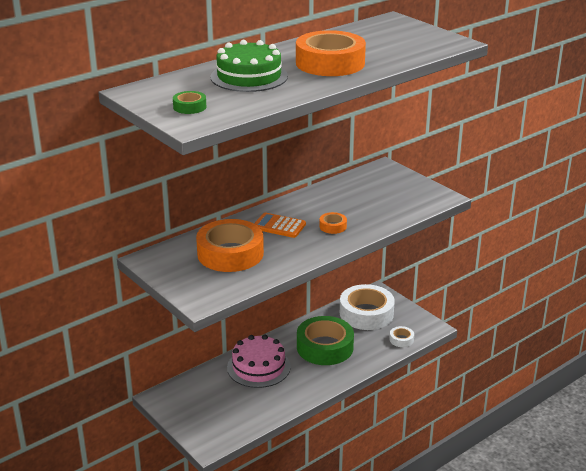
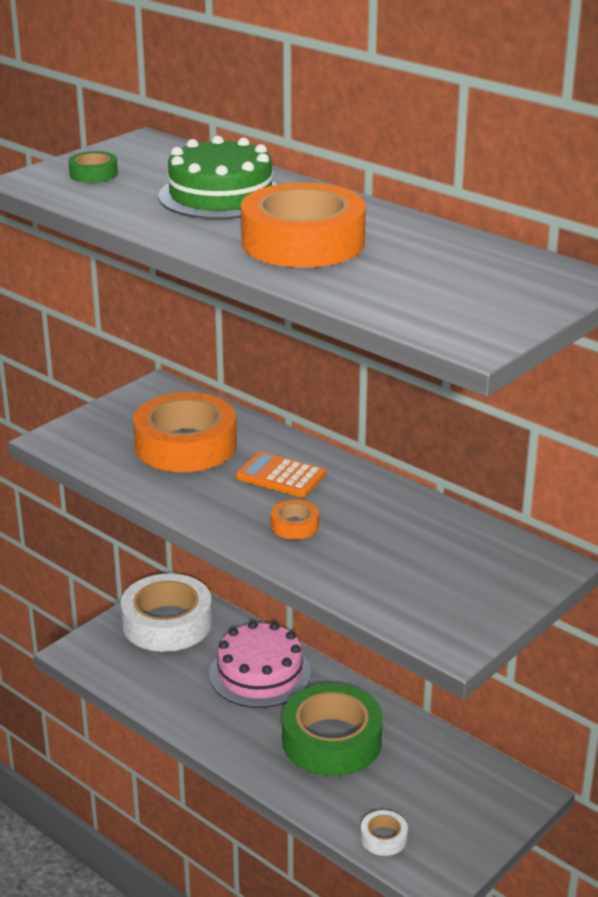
camera: 80 degrees right, 0 degrees up
orange calculator [254,213,306,238] -> orange calculator turned 75 degrees counterclockwise [236,451,326,497]
white tape [340,284,395,330] -> white tape moved to [121,574,212,652]

